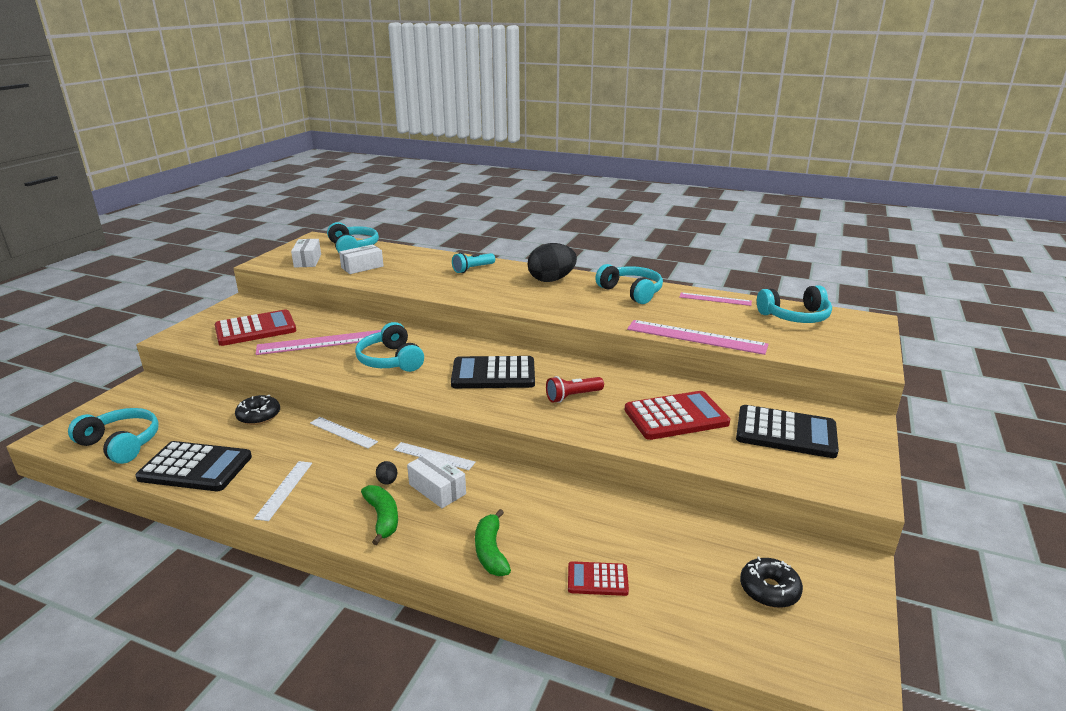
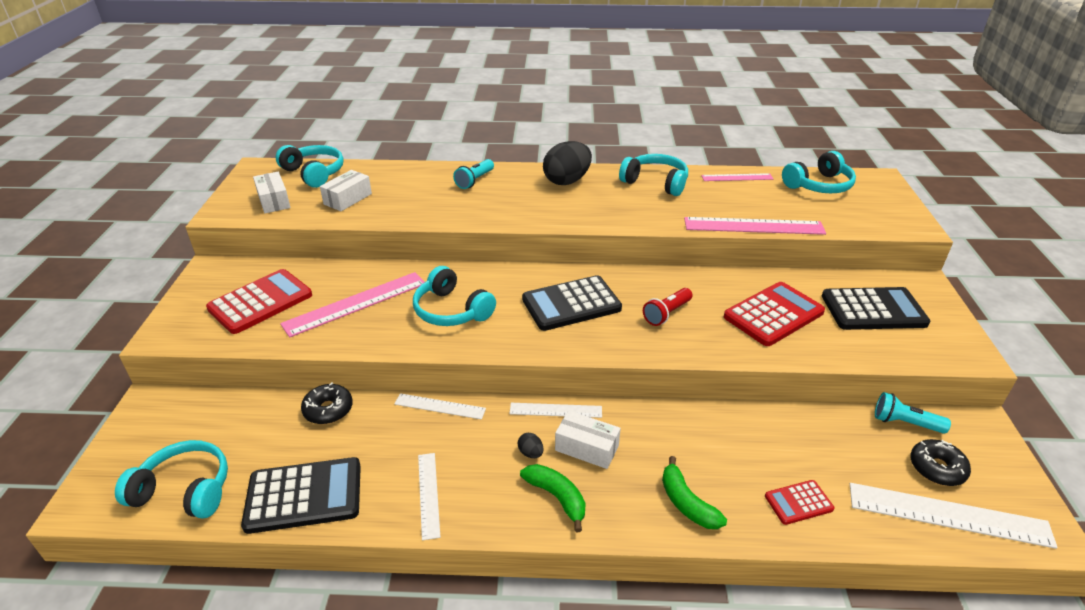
camera: 20 degrees left, 10 degrees up
none -> white ruler [850,483,1058,549]
none -> turquoise flashlight [875,392,951,434]

